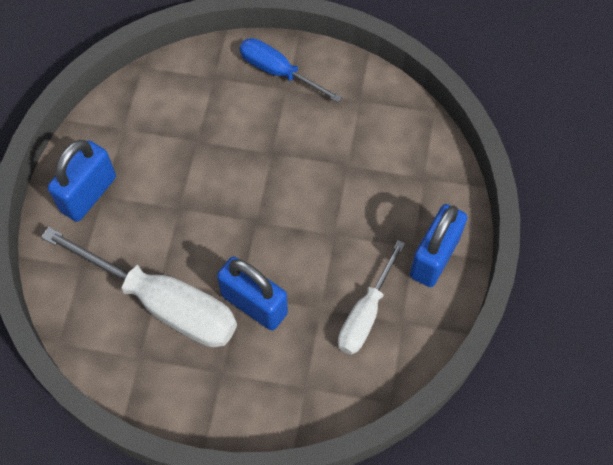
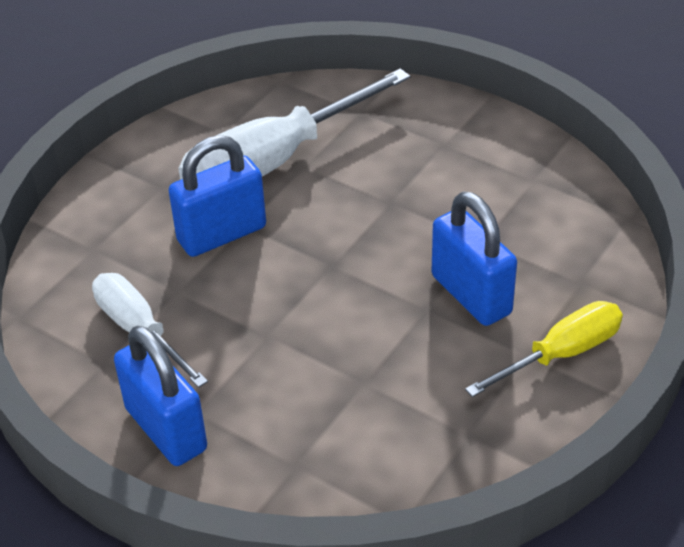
camera: 115 degrees right, 20 degrees down
blue padlock [48,140,116,222] -> blue padlock moved to [431,192,517,326]
blue screwdriver [239,38,342,102] -> yellow screwdriver [465,301,623,397]

